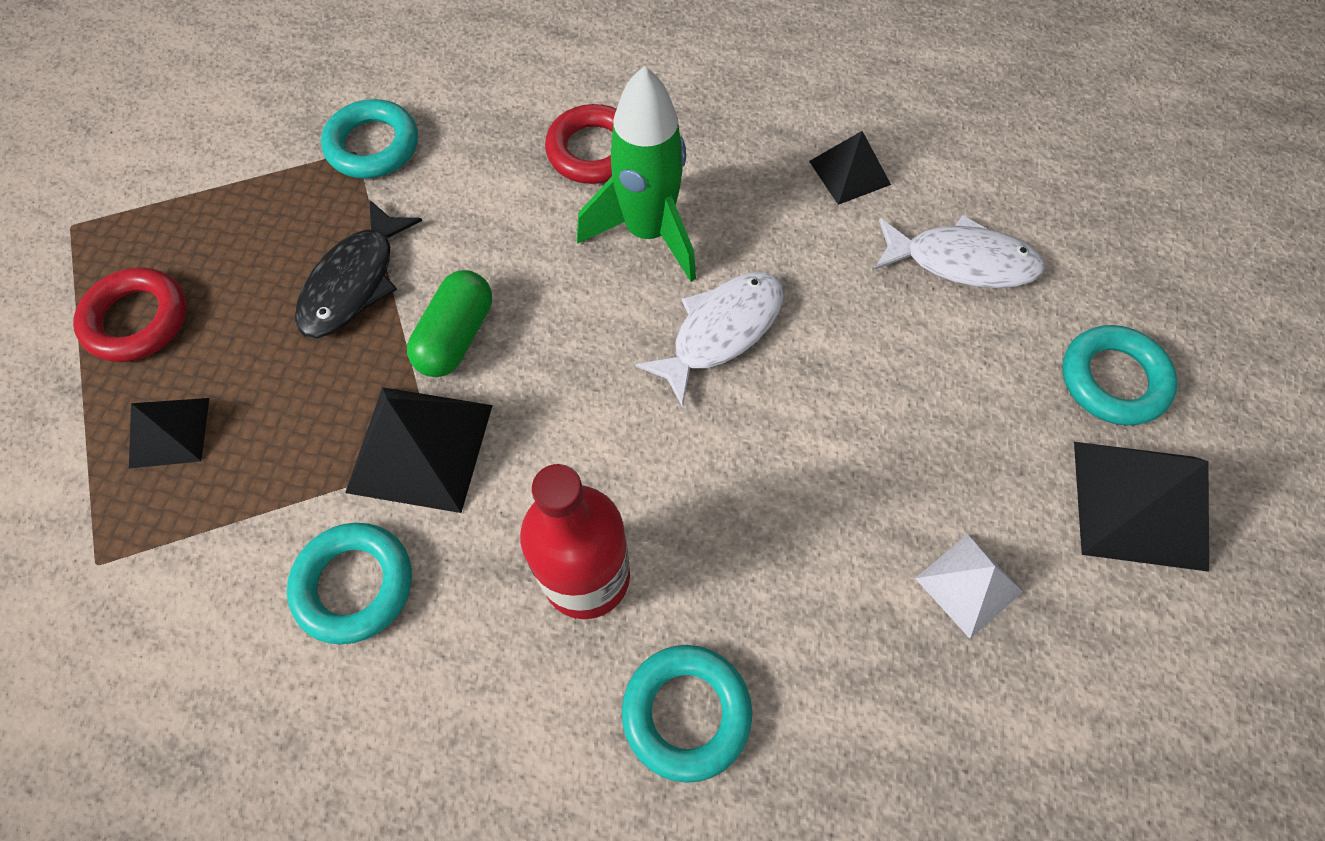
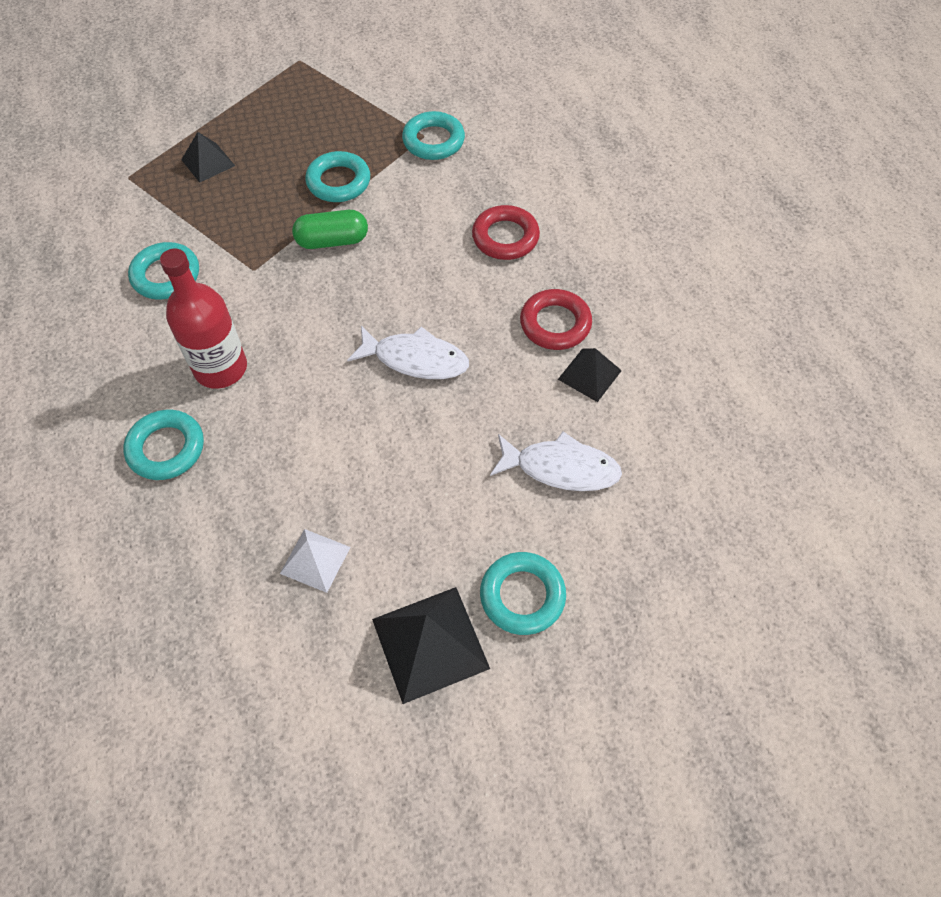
camera: 60 degrees right, 5 degrees down
red ring [73,267,187,362] -> red ring moved to [520,289,592,350]
black fish [295,199,422,338] -> turquoise ring [305,151,370,202]
black pyramid [345,387,493,513] -> none
green rocket [577,66,696,282] -> none
white fish [874,215,1045,288] -> white fish turned 60 degrees counterclockwise [490,432,622,491]

